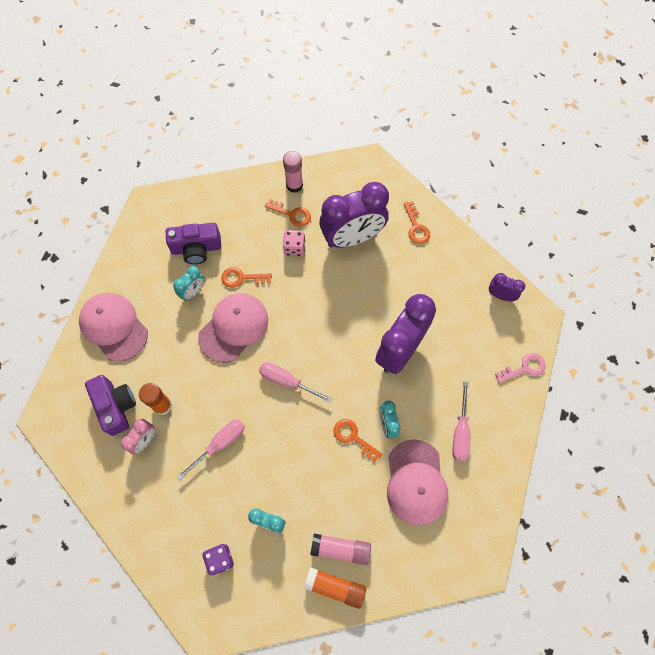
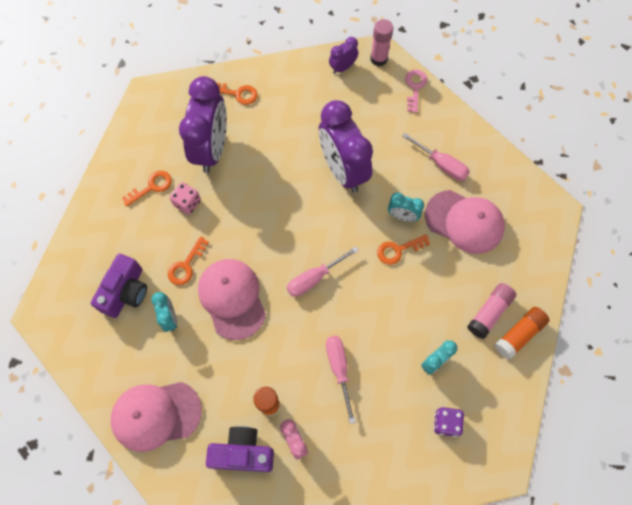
camera: 60 degrees left, 0 degrees up
pink glue stick [283,151,303,193] -> pink glue stick moved to [370,19,393,66]

